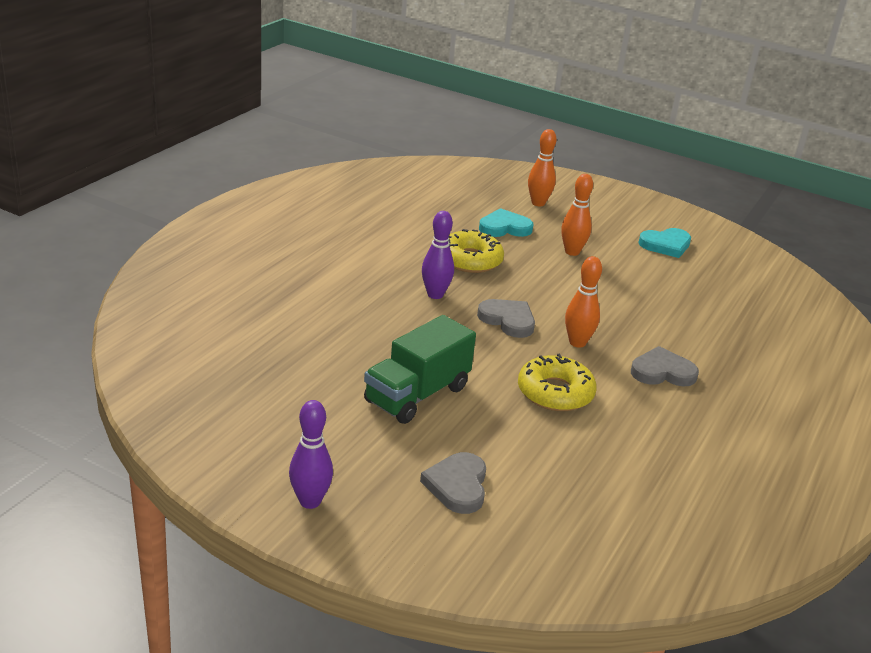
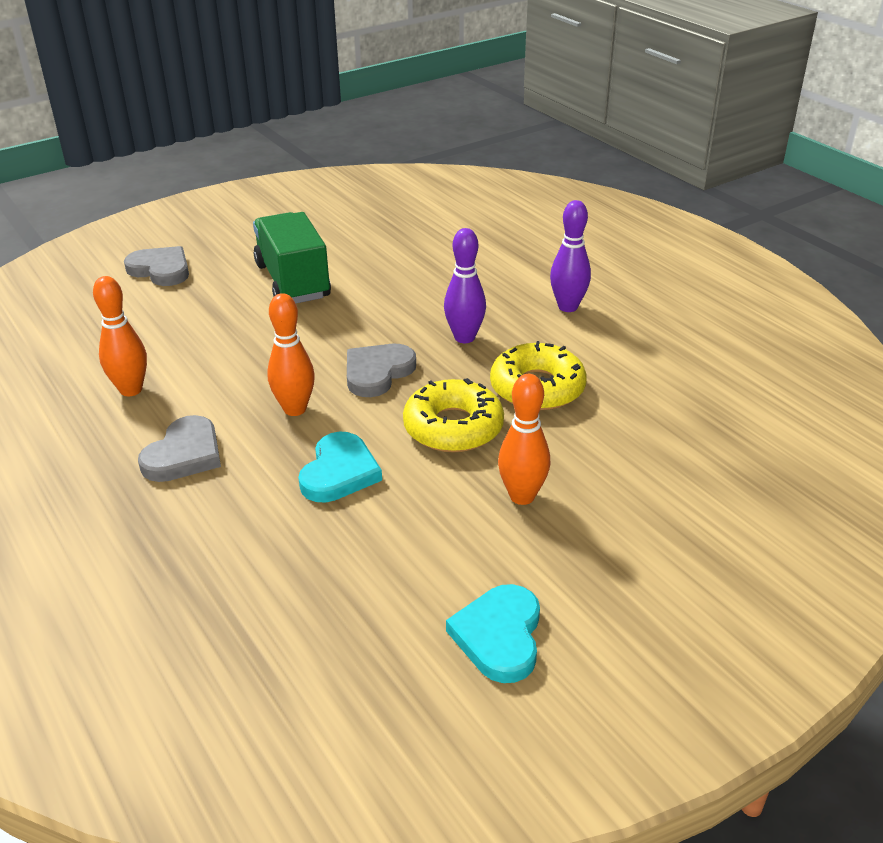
camera: 120 degrees right, 5 degrees up
purple bowling pin [289,400,333,509] -> purple bowling pin moved to [550,200,591,312]
grey heart [477,299,535,338] -> grey heart turned 150 degrees clockwise [347,344,416,397]
turquoise heart [479,208,533,237] -> turquoise heart moved to [298,432,382,503]
yellow donut [518,354,597,411] -> yellow donut moved to [403,378,504,453]
orange bowling pin [528,129,557,206] -> orange bowling pin moved to [93,276,147,396]

